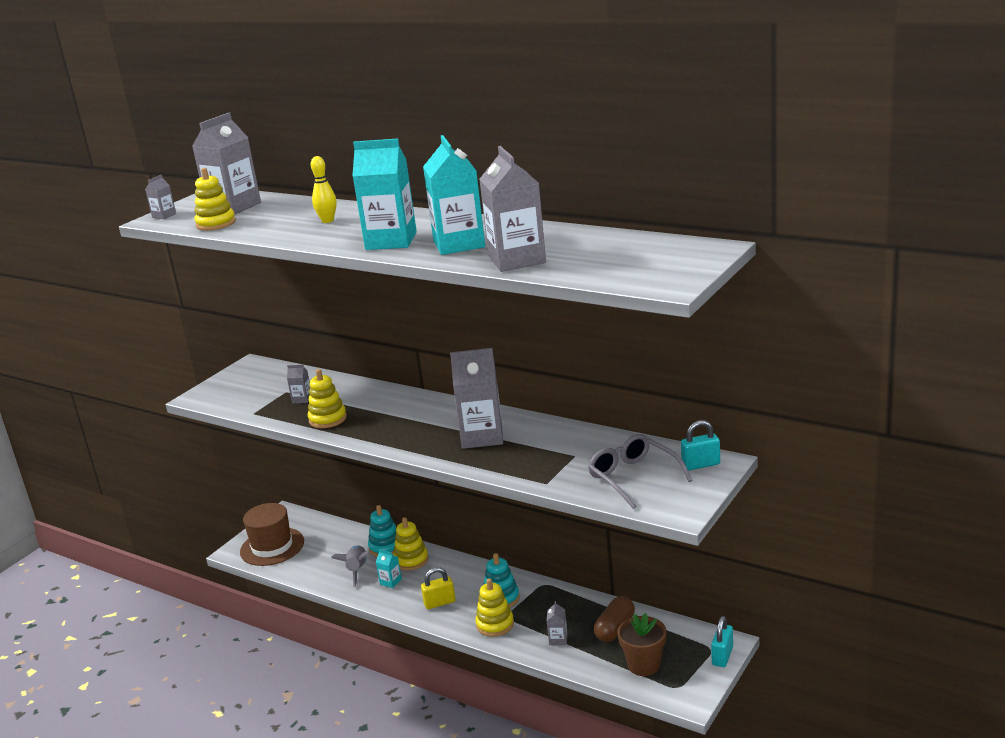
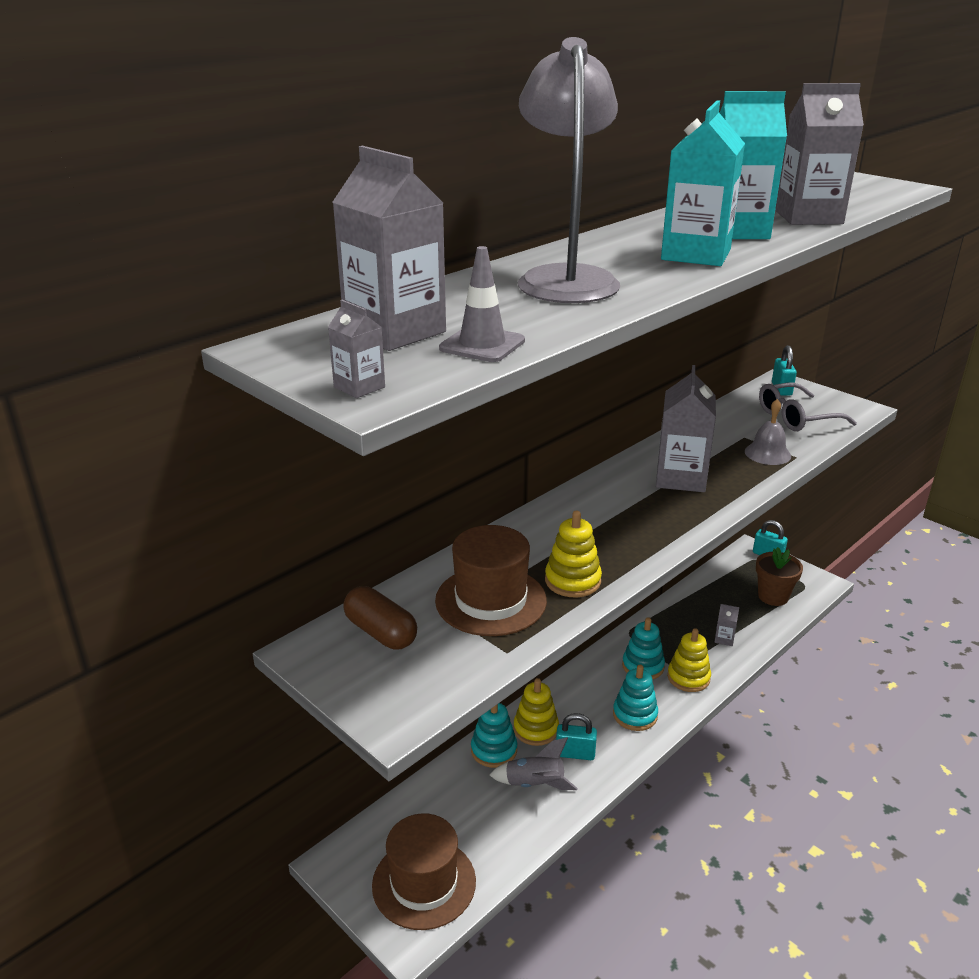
camera: 80 degrees left, 5 degrees up
yellow stacking toy [194,168,236,231] -> grey traffic cone [439,246,525,362]
grey carton [287,365,311,403] -> brown hat [435,525,547,636]
yellow bowling pin [311,156,337,223] -> grey lamp [518,37,620,303]
turquoise carton [376,549,402,588] -> turquoise padlock [556,713,597,760]
yellow padlock [421,567,455,609] -> turquoise stacking toy [613,665,658,731]
brown capsule [594,596,635,642] -> brown capsule moved to [343,586,417,649]
none -> grey bell [745,399,791,465]

